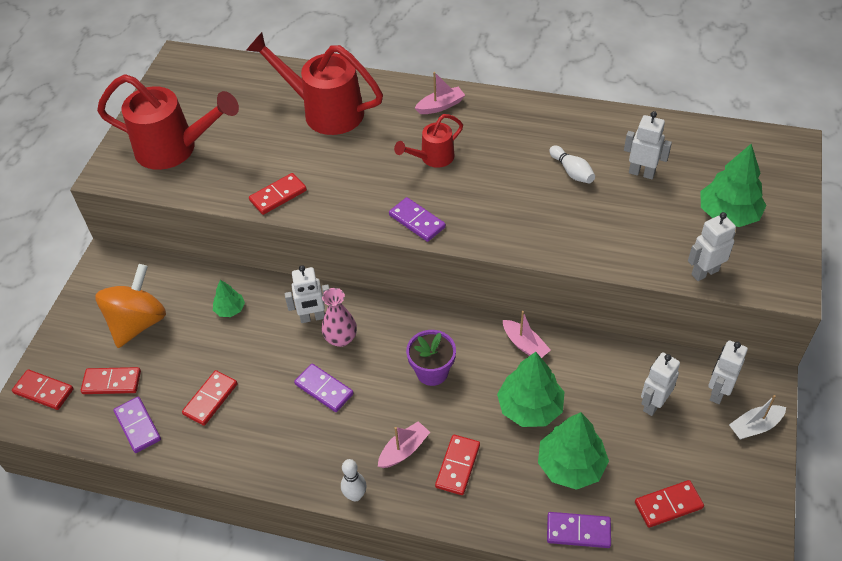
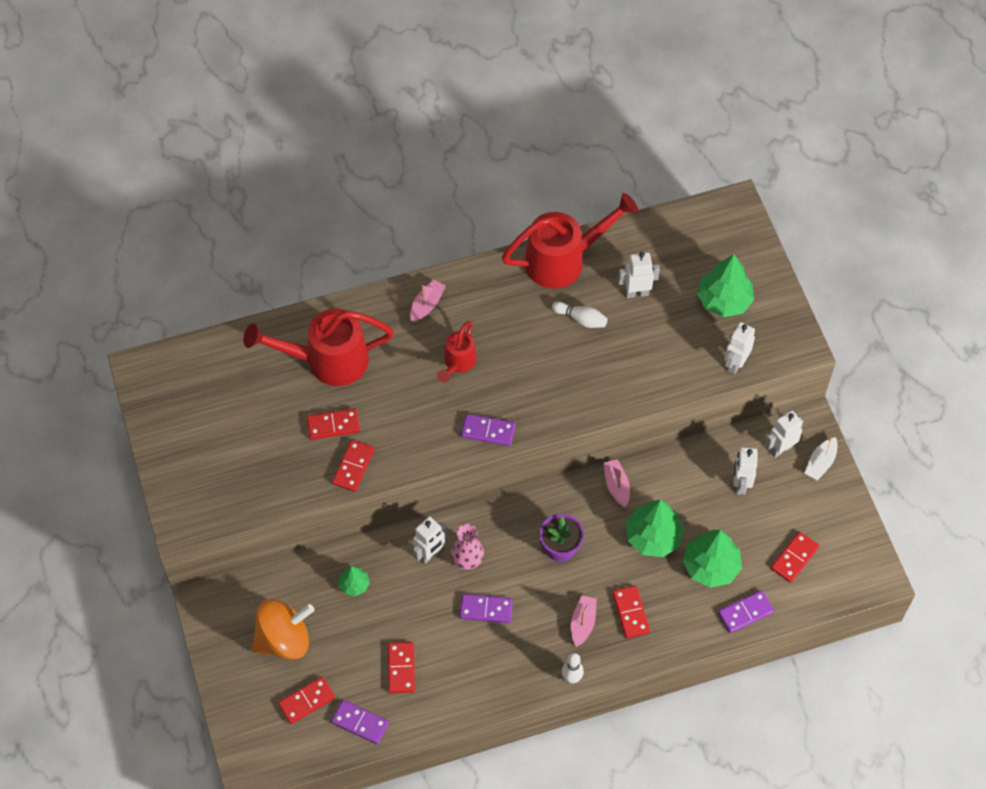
camera: 35 degrees left, 10 degrees up
red domino [12,369,73,410] -> red domino moved to [307,409,360,440]
orange spinning top [95,264,166,348] -> orange spinning top turned 75 degrees clockwise [252,599,314,660]
red watering can [97,74,239,170] -> red watering can moved to [502,193,638,288]
pink boat [503,311,551,358] -> pink boat turned 120 degrees counterclockwise [603,459,630,508]
white robot [708,340,748,404] -> white robot turned 60 degrees clockwise [765,411,803,458]

